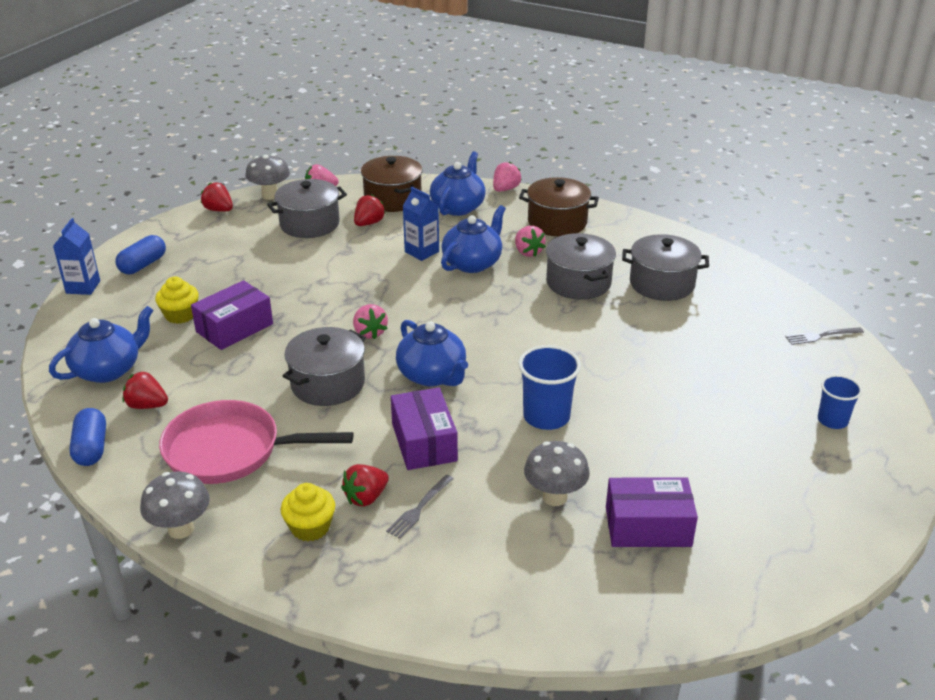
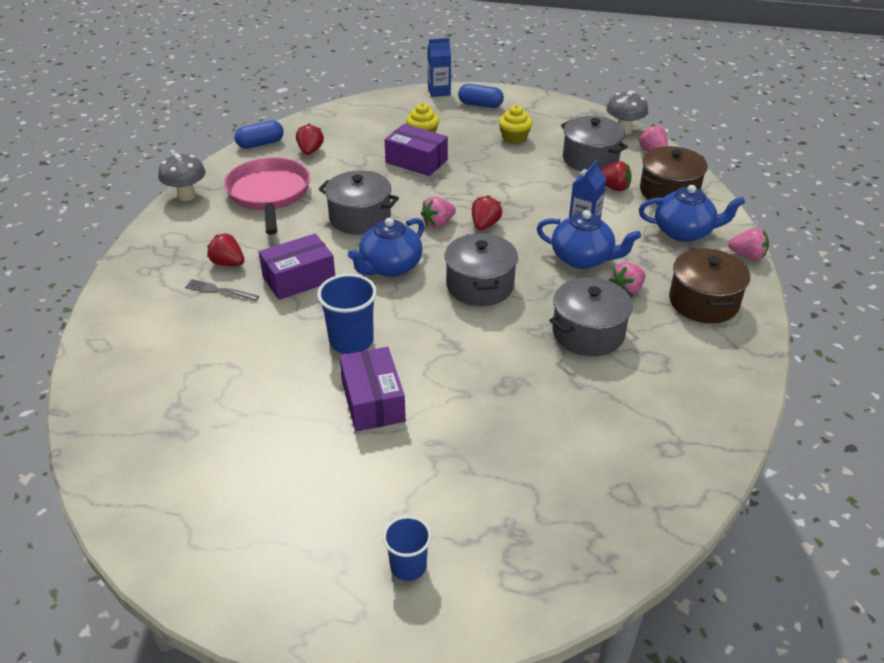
camera: 75 degrees right, 5 degrees up
blue teapot [49,306,153,383] -> none
red strawberry [201,182,233,211] -> red strawberry moved to [472,195,502,230]
yellow cupcake [281,483,335,541] -> yellow cupcake moved to [499,105,532,144]
grey mushroom [524,441,590,506] -> none
purple box [606,477,698,547] -> purple box moved to [339,347,406,432]
grey pot [622,234,709,301] -> grey pot moved to [445,233,518,306]
grey fork [785,327,864,345] -> none

